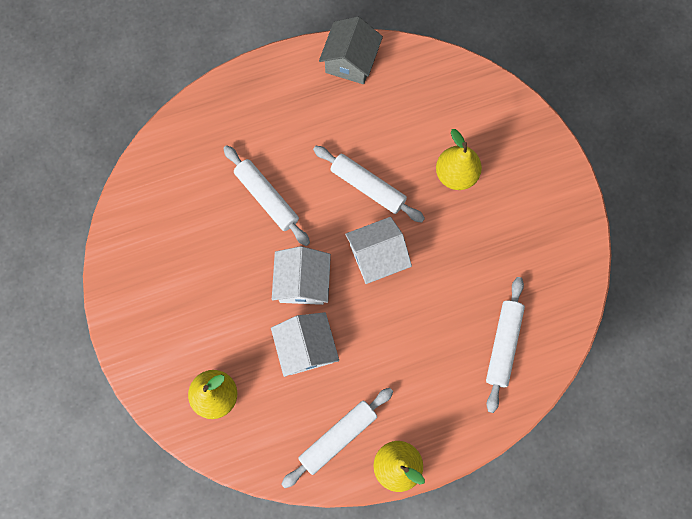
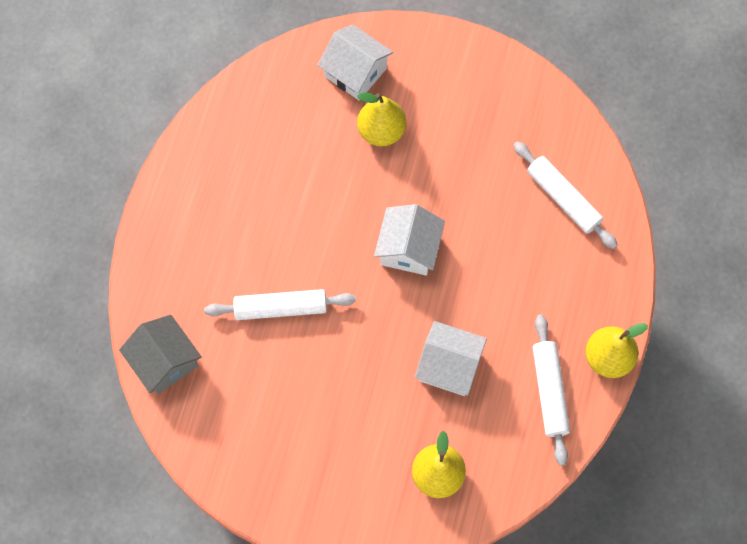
camera: 55 degrees left, 5 degrees down
white house [272,246,331,305] -> white house moved to [317,25,393,101]
white rolling pin [313,146,425,223] -> none
grey house [319,16,383,84] -> grey house moved to [119,315,202,394]

